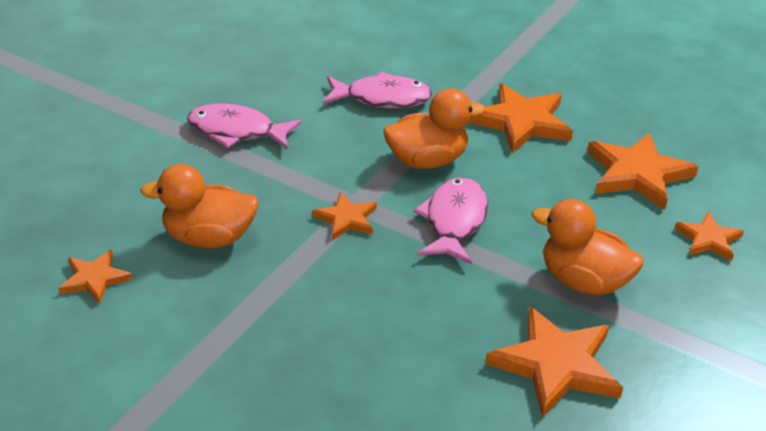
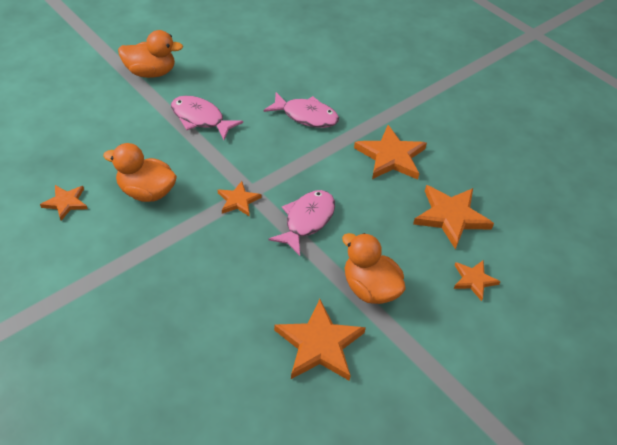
camera: 15 degrees right, 10 degrees up
orange duck [383,88,485,169] -> orange duck moved to [118,30,183,78]

